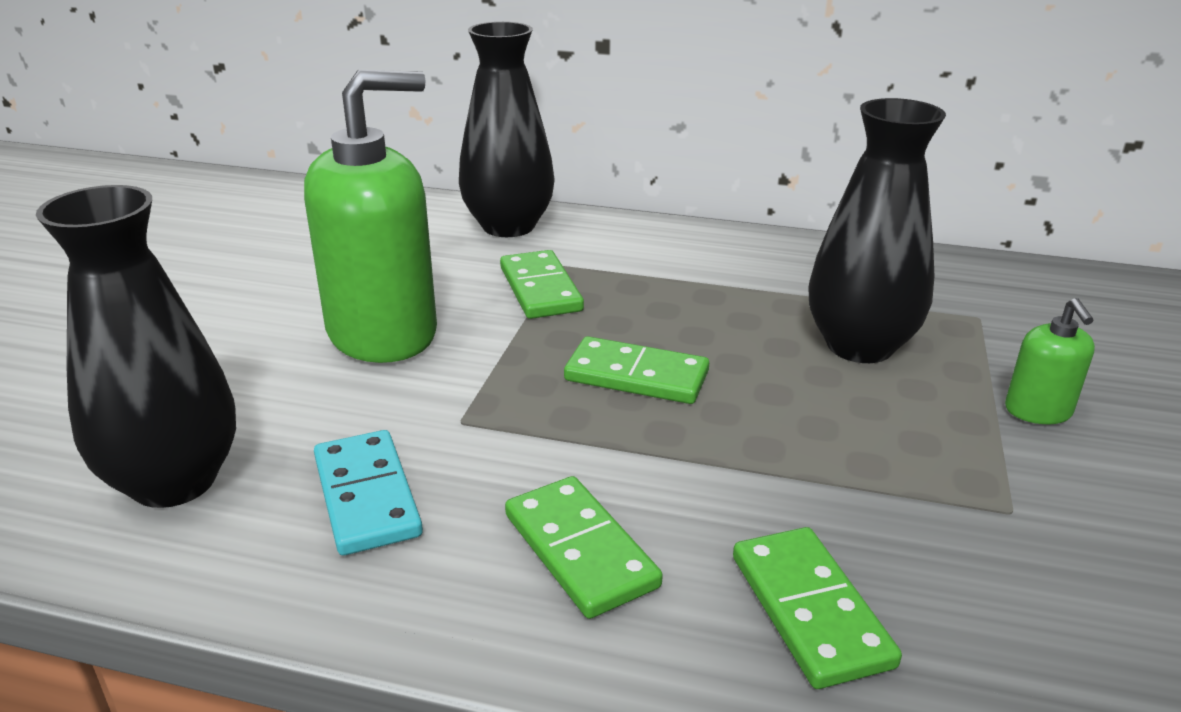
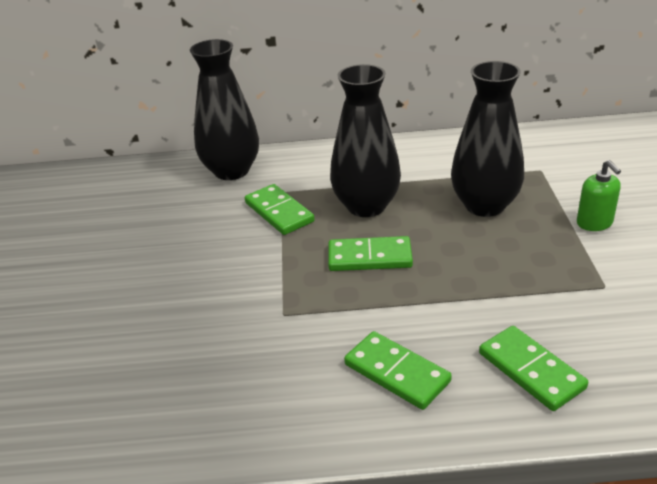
camera: 15 degrees left, 5 degrees up
black vase [36,185,236,508] -> black vase moved to [330,64,401,217]
green soap dispenser [304,70,437,363] -> none
turquoise domino [314,430,423,556] -> none

